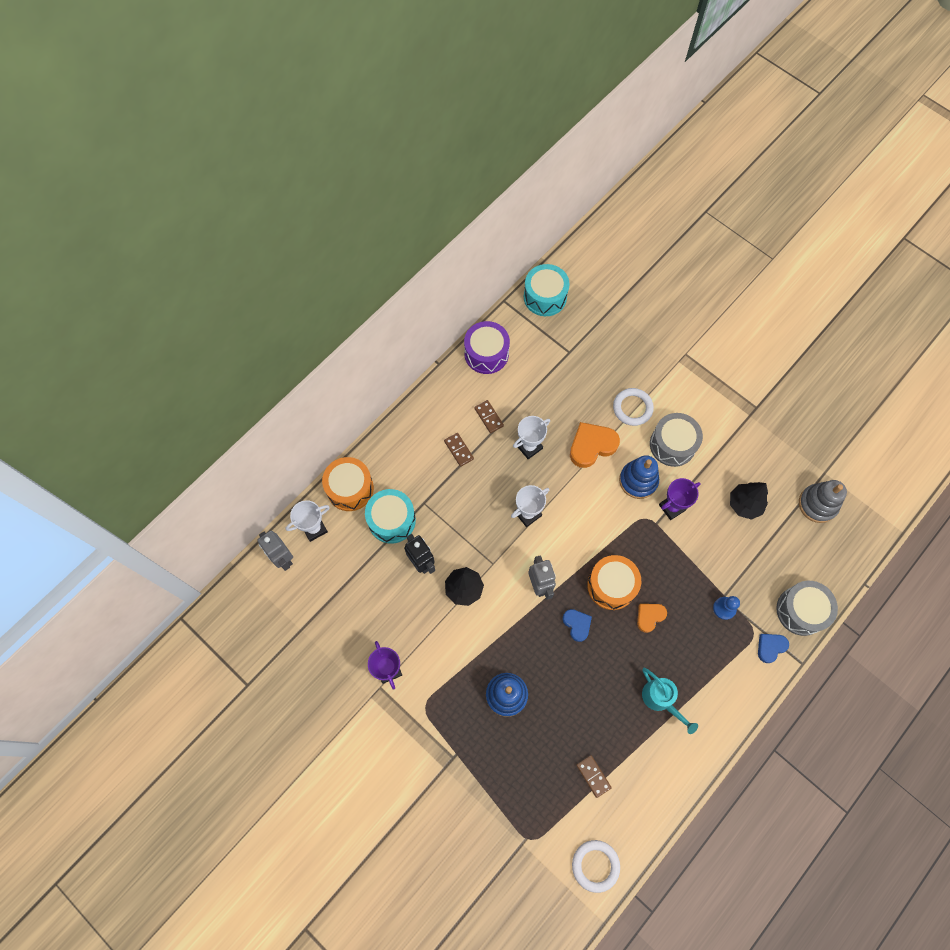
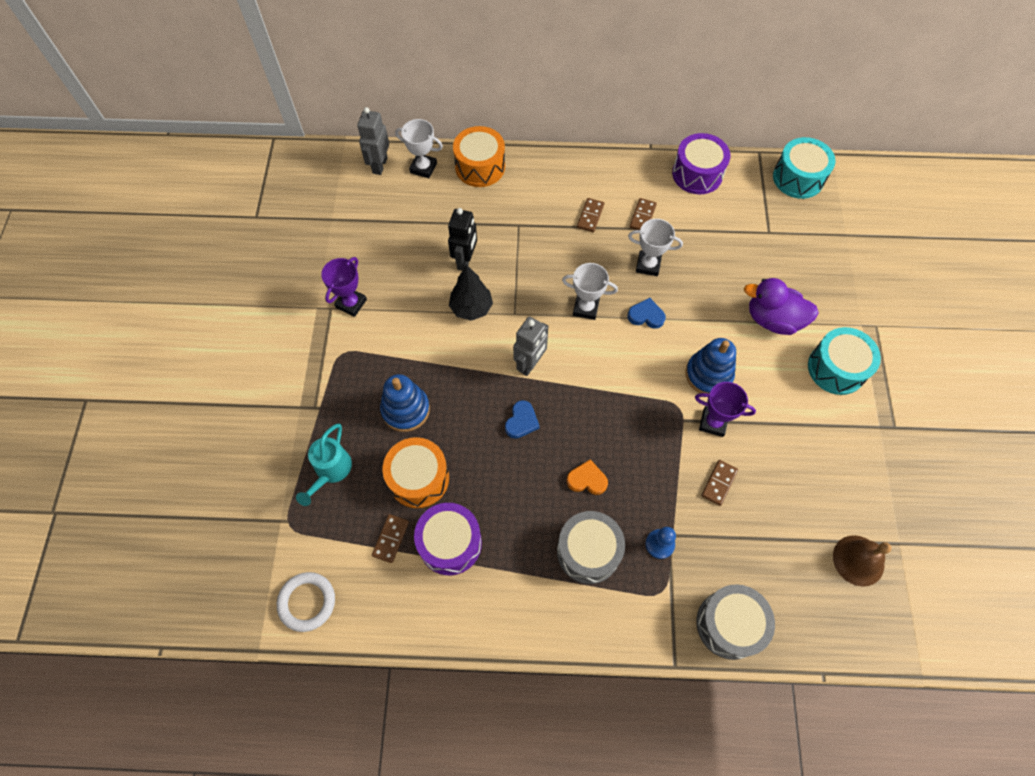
camera: 50 degrees right, 5 degrees down
turquoise drum [365,489,416,544] -> turquoise drum moved to [808,327,881,395]
orange heart [570,422,620,468] -> none
orange drum [587,555,641,610] -> orange drum moved to [383,437,449,508]
white ring [613,388,654,426] -> purple duck [744,278,819,335]
turquoise watering can [642,668,698,734] -> turquoise watering can moved to [296,424,352,506]
grey drum [650,413,703,467] -> grey drum moved to [557,511,625,584]
black tree [730,482,768,520] -> none
blue heart [758,634,789,663] -> blue heart moved to [628,298,666,329]
grey stacking toy [799,480,847,523] -> brown bell [833,535,891,587]
none -> purple drum [414,503,482,575]
none -> brown domino [701,460,738,506]

